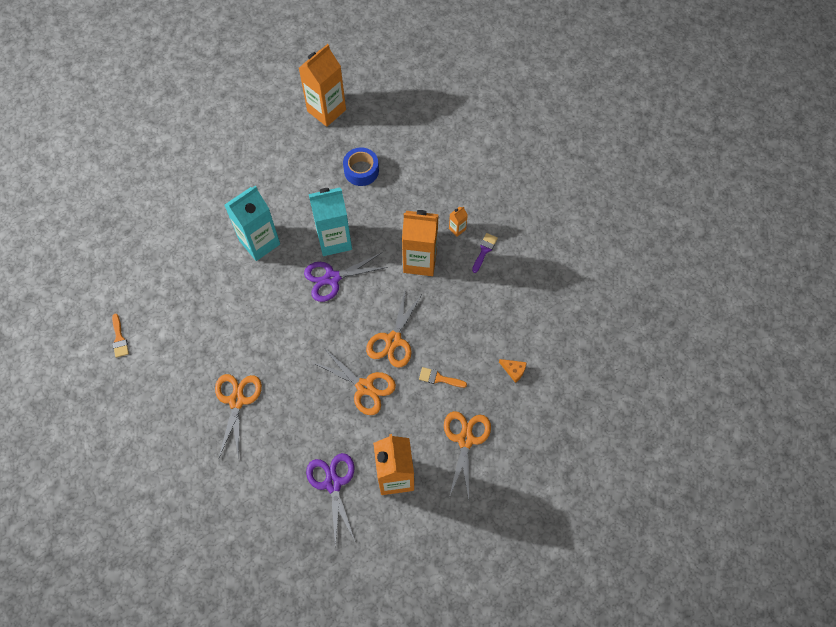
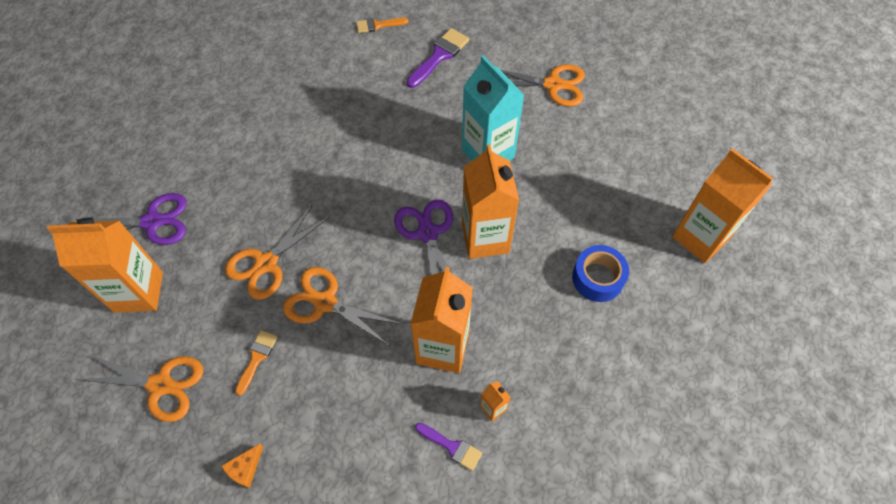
camera: 95 degrees right, 5 degrees down
orange scissors [215,374,262,460] -> orange scissors moved to [501,64,585,107]
turquoise carton [309,187,352,256] -> orange carton [462,144,519,259]
none -> purple brush [407,28,469,88]

